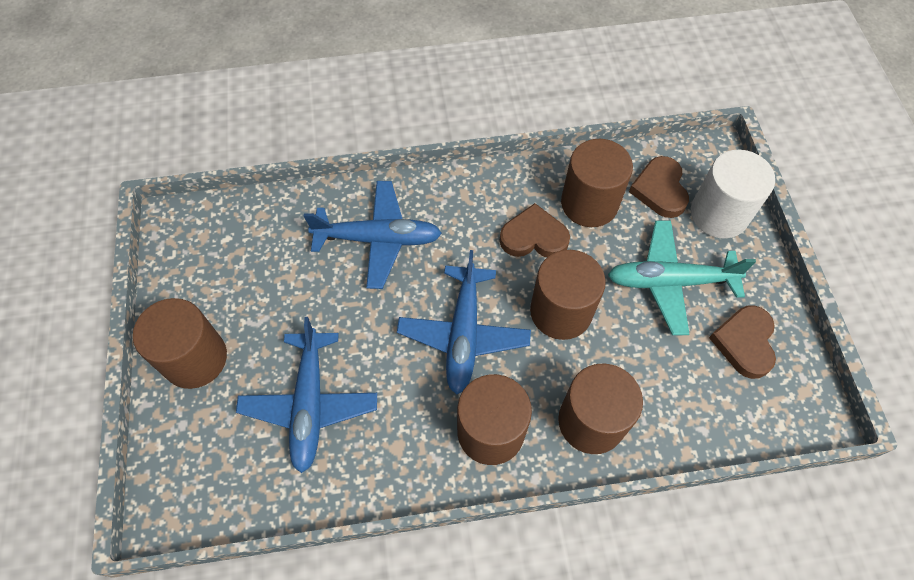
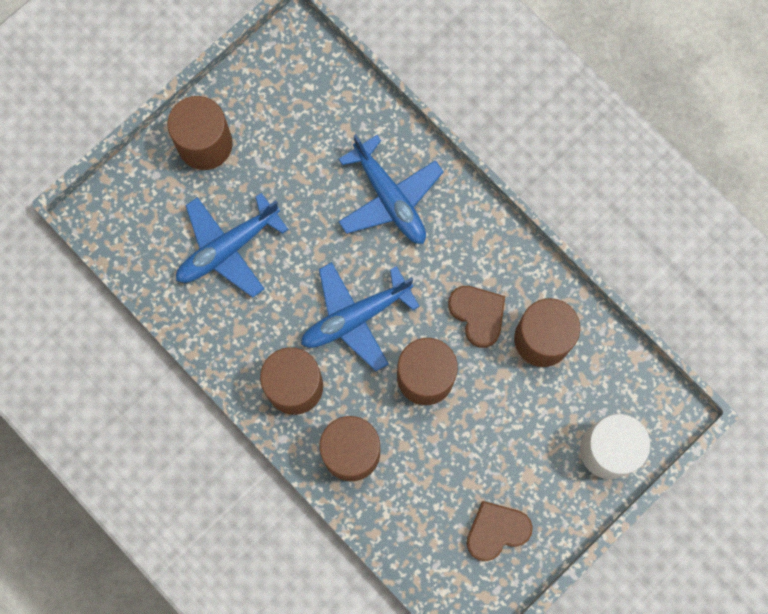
camera: 55 degrees right, 15 degrees up
turquoise plane [608,221,756,335] -> none
brown heart [629,156,689,218] -> none

